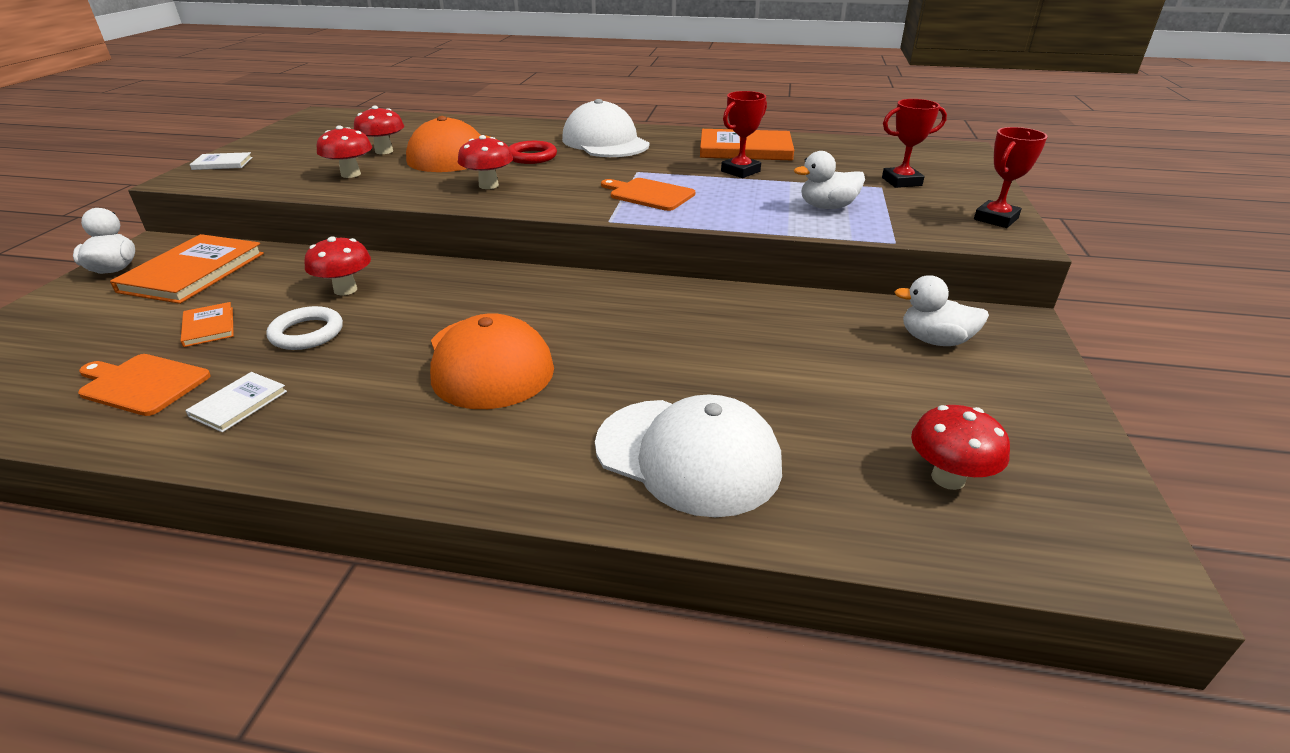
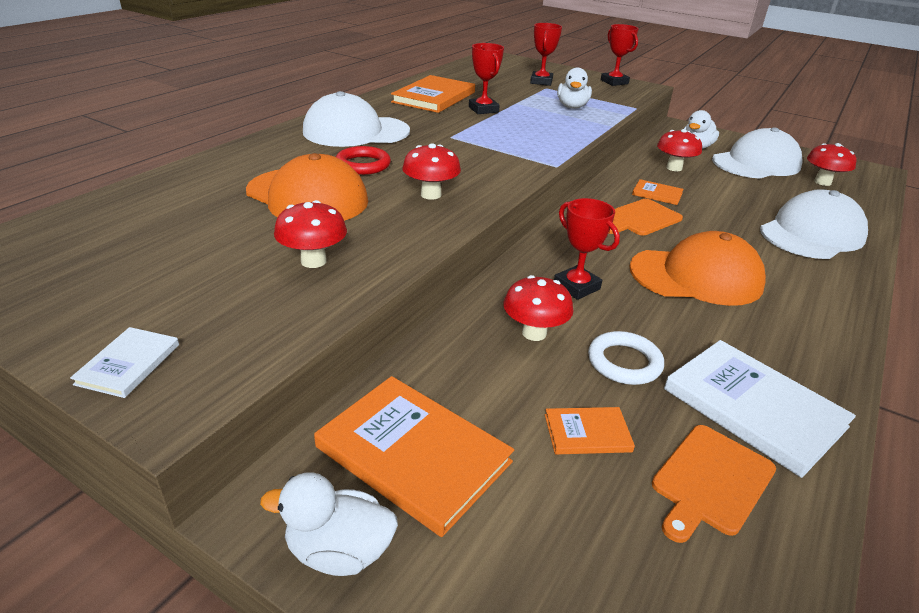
camera: 70 degrees left, 0 degrees up
white book [185,372,287,432] -> white book [664,340,856,478], size x2.00
red mushroom [354,106,404,154] -> red mushroom moved to [657,129,702,171]
orange cutting board [601,178,695,211] -> orange cutting board moved to [609,199,683,236]
none -> red trophy [554,198,620,300]
none -> orange book [632,179,684,205]
none -> white cap [712,127,802,179]

